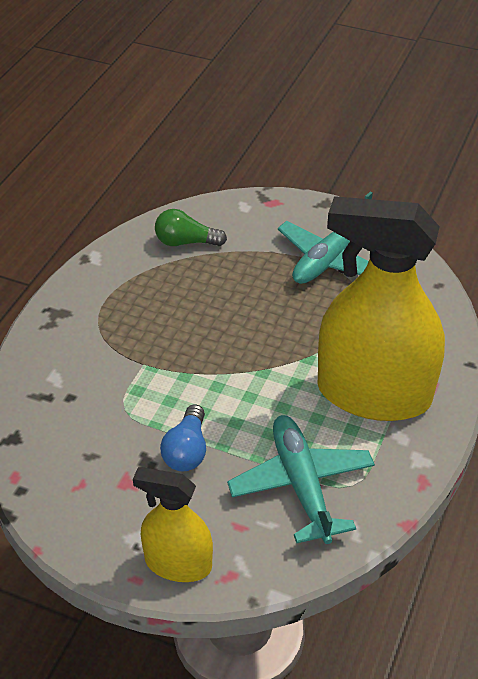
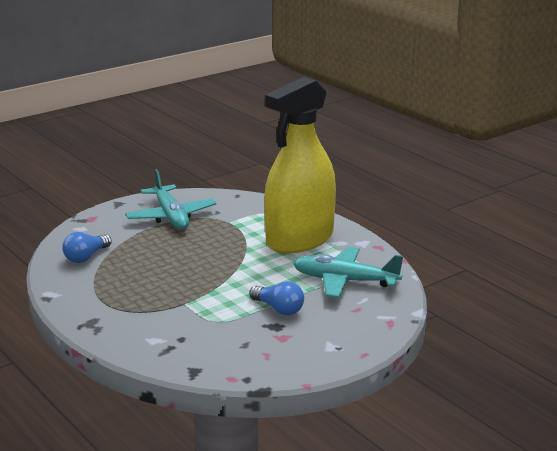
camera: 60 degrees left, 20 degrees down
yellow spray bottle [133,467,213,582] -> none
green light bulb [155,209,227,246] -> blue light bulb [62,232,112,263]

